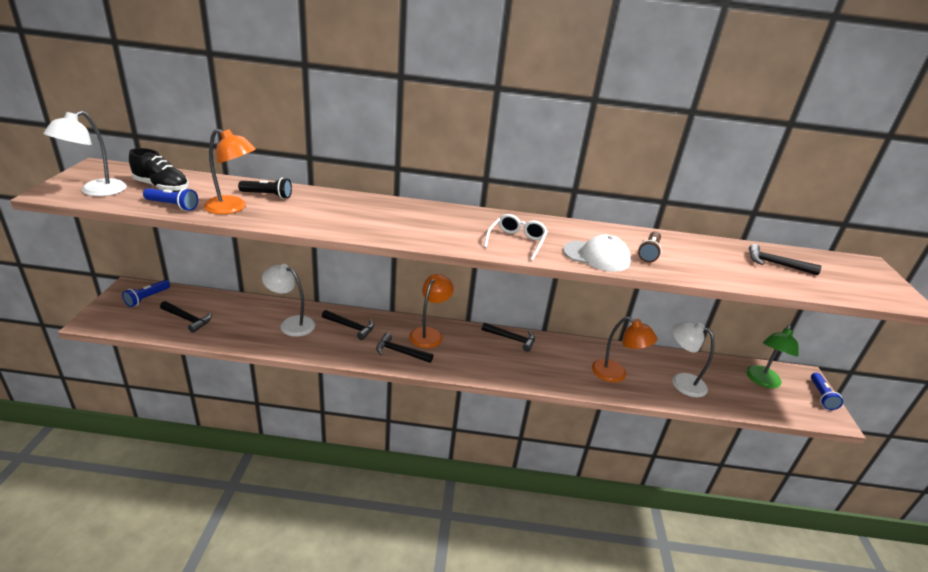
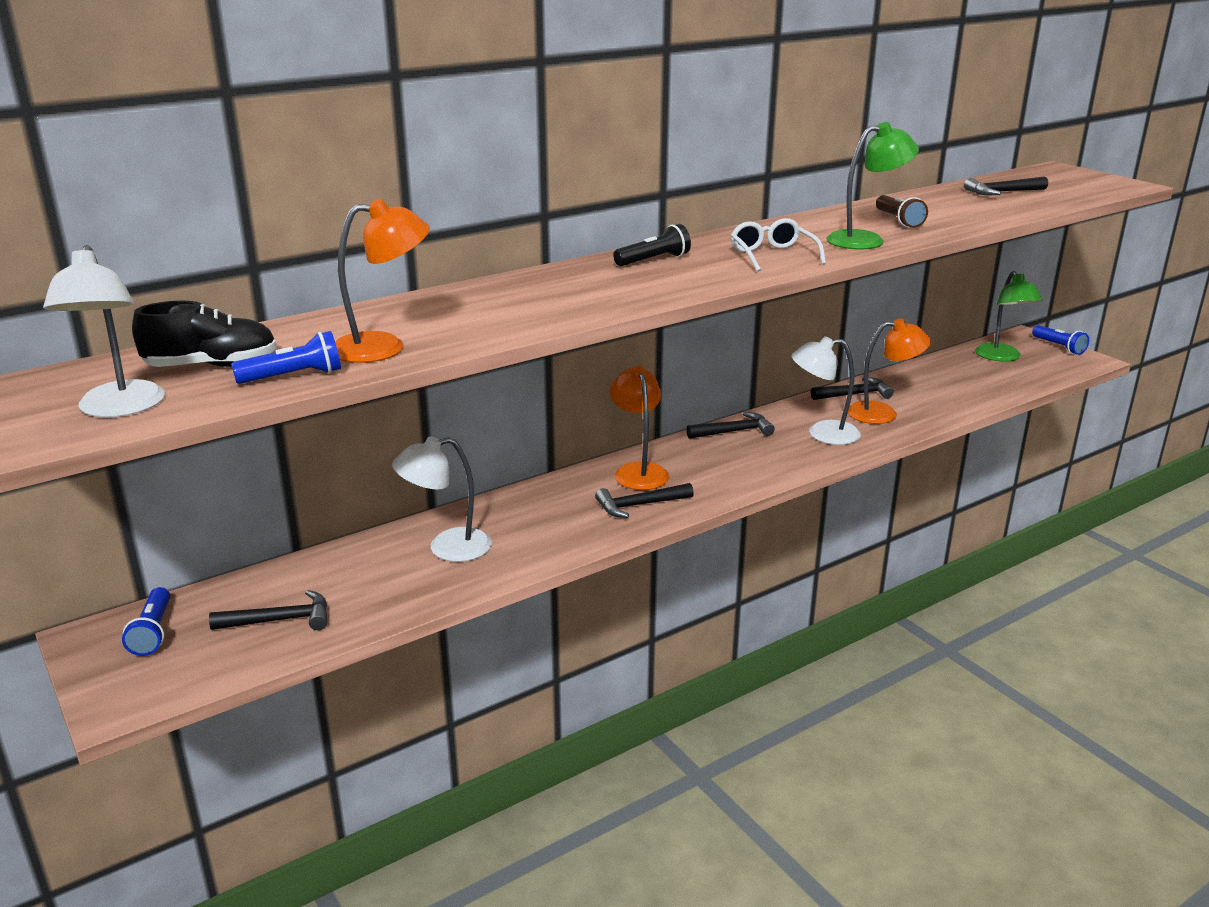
camera: 35 degrees left, 5 degrees down
black flashlight [238,178,292,199] -> black flashlight moved to [613,224,691,266]
black hammer [322,310,374,340] -> black hammer moved to [811,377,894,400]
white cap [563,235,631,272] -> green lamp [826,122,919,250]
white lamp [672,322,714,397] -> white lamp moved to [791,336,861,445]

